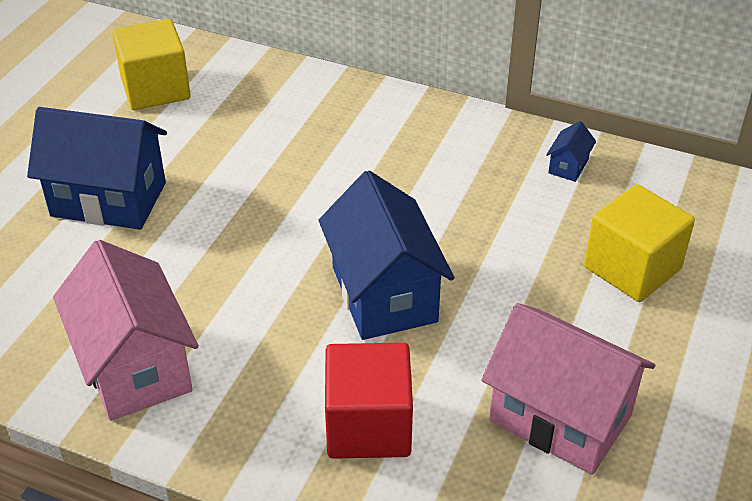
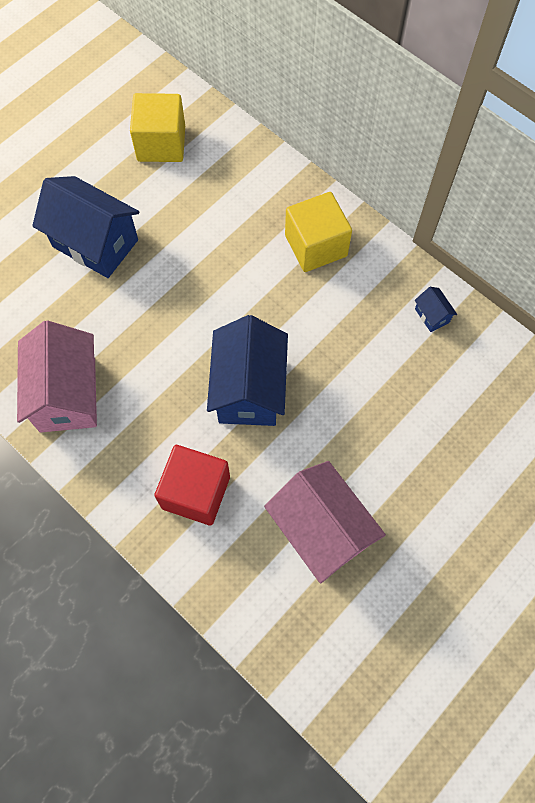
camera: 20 degrees right, 25 degrees up
blue house [546,121,596,182] -> blue house turned 75 degrees counterclockwise [414,287,457,332]
yellow cube [584,184,695,302] -> yellow cube moved to [285,192,352,272]

